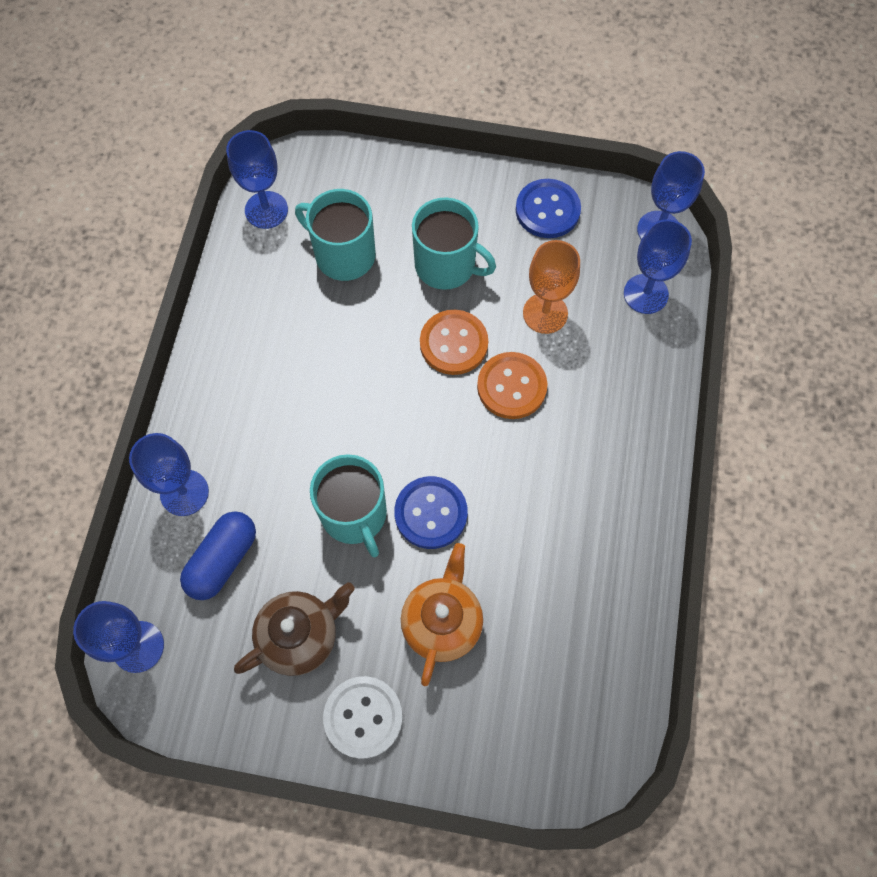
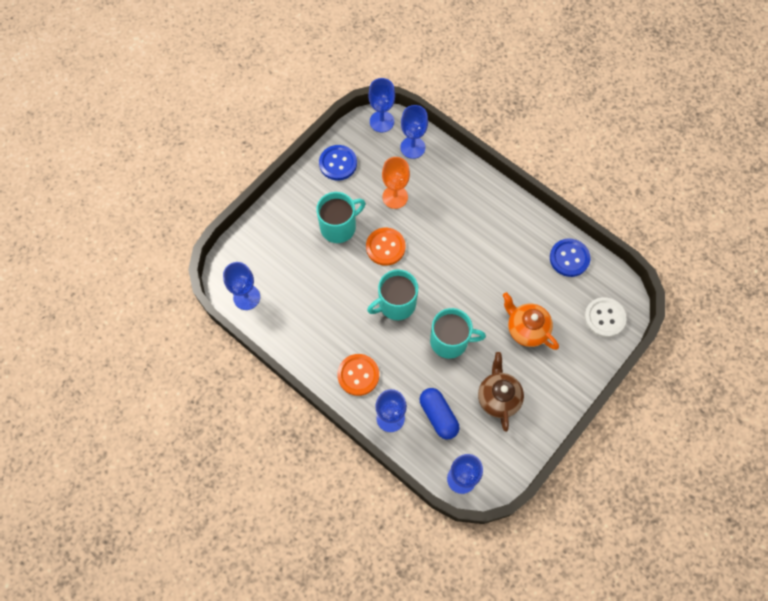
camera: 60 degrees left, 0 degrees up
turquoise mug [295,189,375,281] -> turquoise mug moved to [367,269,418,320]
white button [323,676,403,759] -> white button moved to [584,297,626,337]
blue button [394,476,468,549] -> blue button moved to [550,239,591,277]
orange button [477,352,547,419] -> orange button moved to [337,354,379,396]

